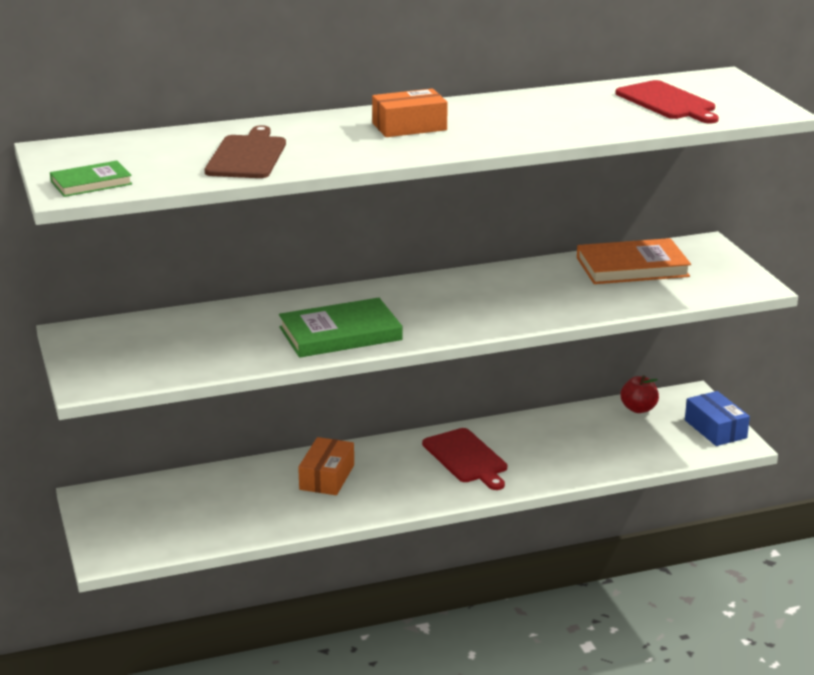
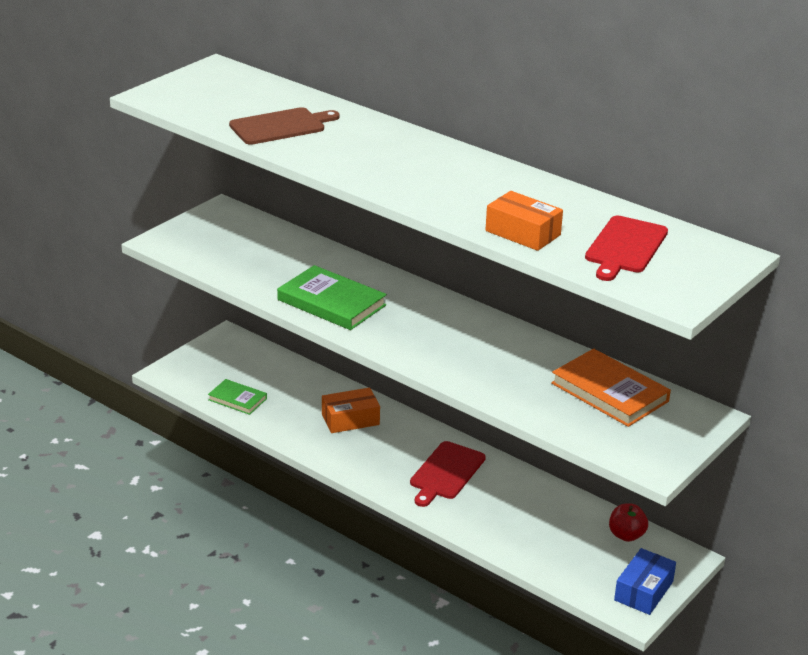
camera: 55 degrees right, 5 degrees up
green book [50,161,132,197] -> green book moved to [208,379,267,415]
orange box [372,89,448,137] -> orange box moved to [485,191,563,251]

